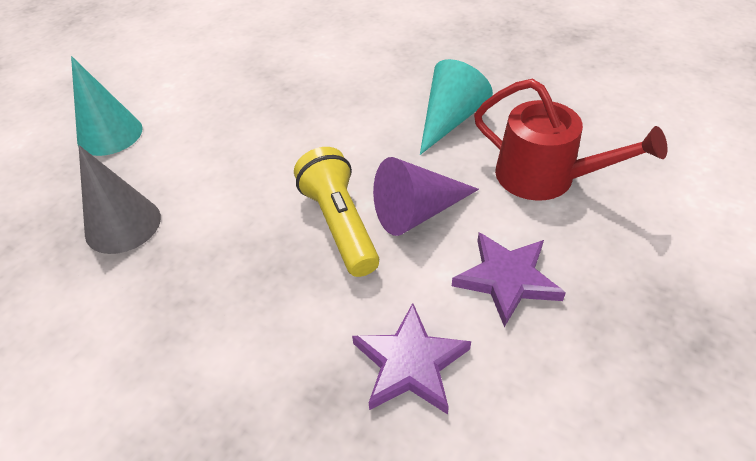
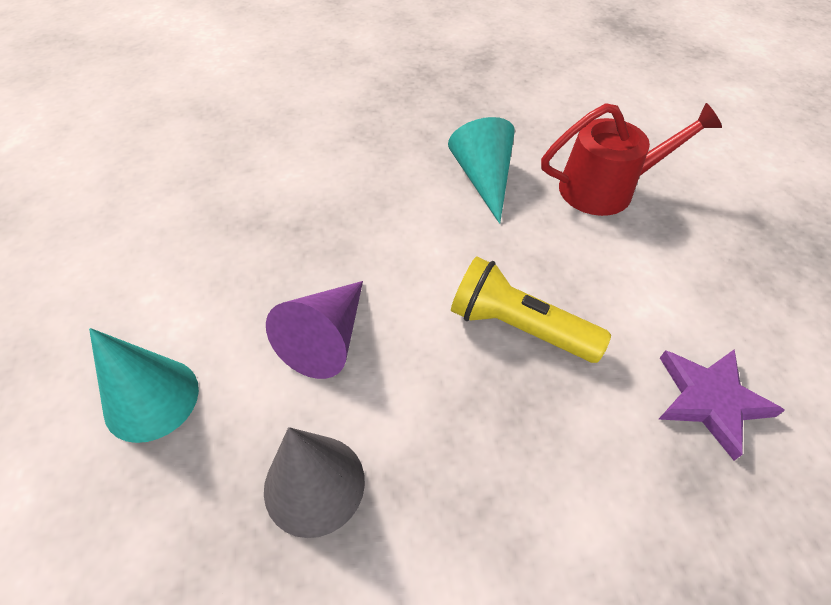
camera: 45 degrees left, 5 degrees up
purple cone [373,157,479,236] -> purple cone moved to [266,281,363,379]
purple star [452,233,566,327] -> none

